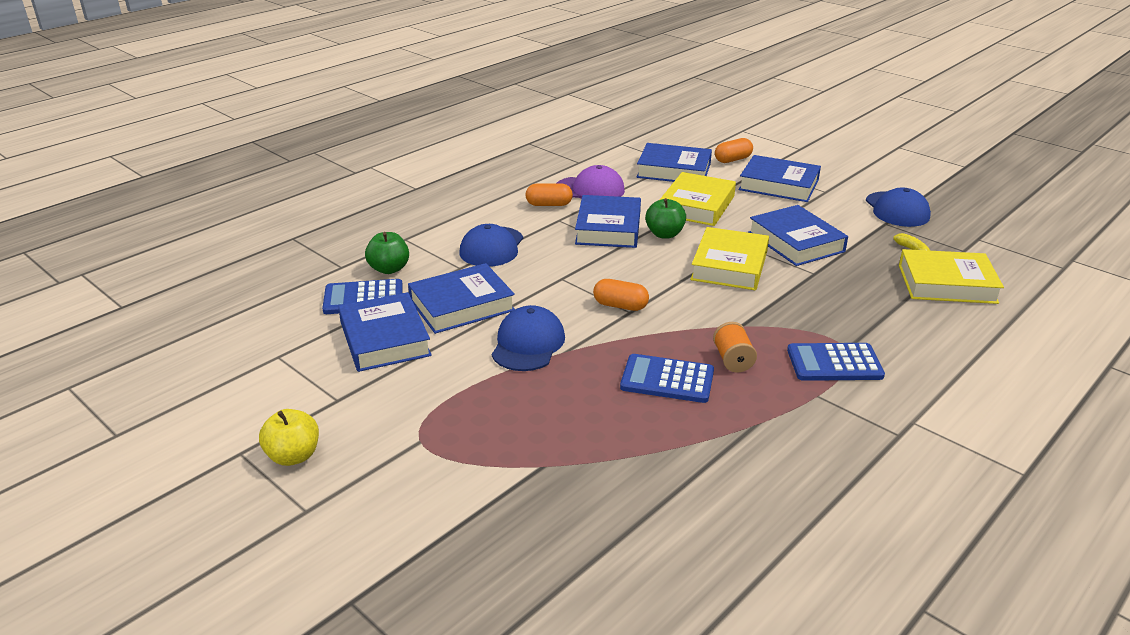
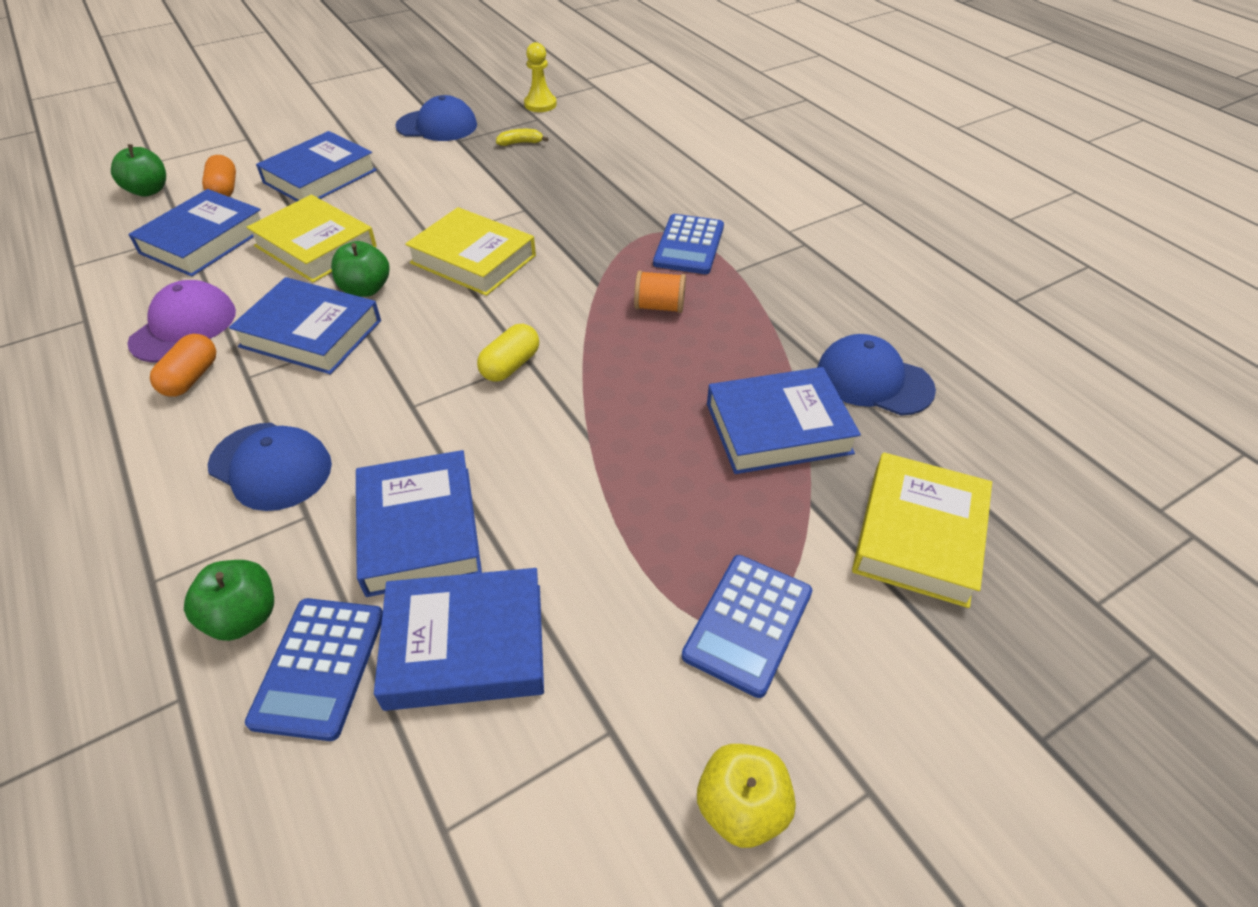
camera: 75 degrees left, 15 degrees up
blue cap [492,305,565,371] -> blue cap moved to [817,334,936,416]
orange capsule [593,279,649,311] -> yellow capsule [477,324,539,382]
blue calculator [620,354,714,403] -> blue calculator moved to [682,555,812,698]
blue book [748,205,848,266] -> blue book moved to [707,367,861,474]
yellow book [899,249,1004,304] -> yellow book moved to [852,452,992,608]
none -> green apple [111,144,166,196]
none -> yellow pawn [524,42,557,112]

